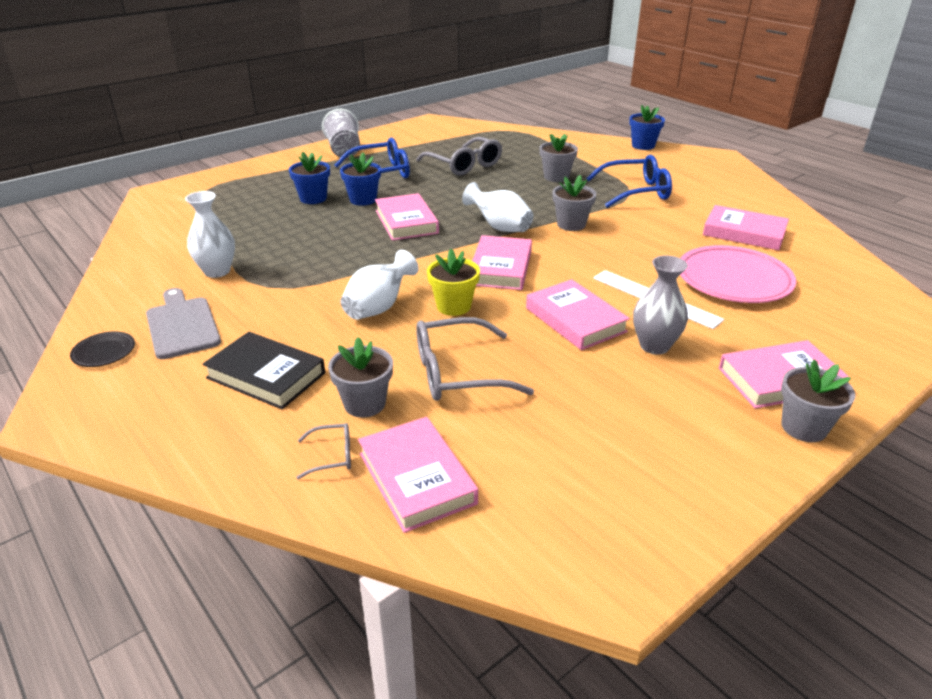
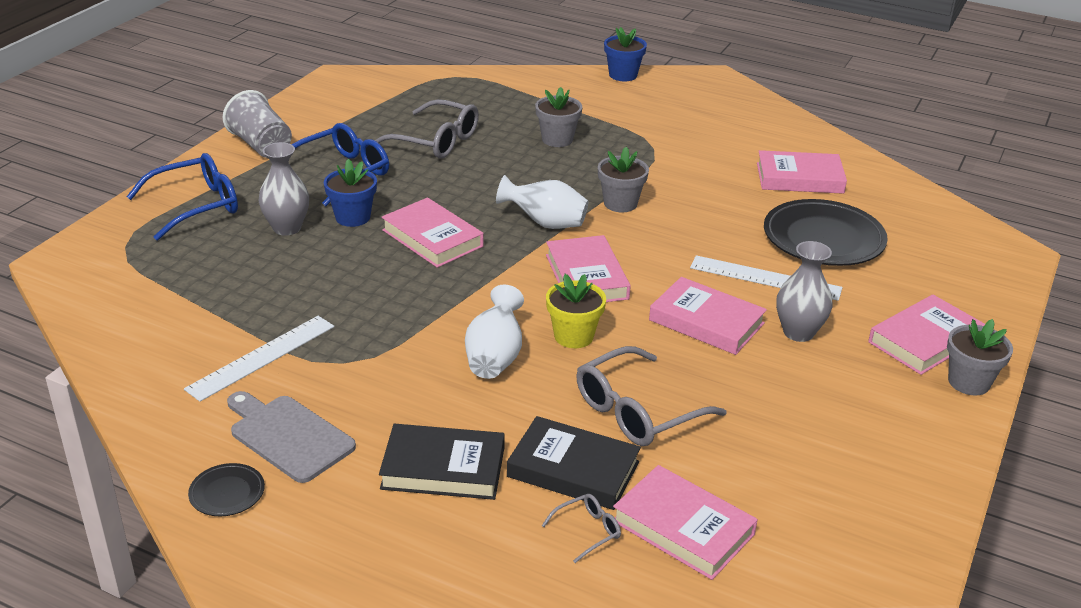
camera: 25 degrees left, 0 degrees up
white vase [185,191,235,278] -> white ruler [184,316,334,402]
blue flower pot [289,152,330,204] -> grey vase [259,142,309,236]
grey flower pot [328,337,393,418] -> black book [507,416,641,510]
blue glasses [586,155,672,208] -> blue glasses moved to [127,153,238,241]
pink plate [680,245,796,303] -> black plate [764,199,888,266]

